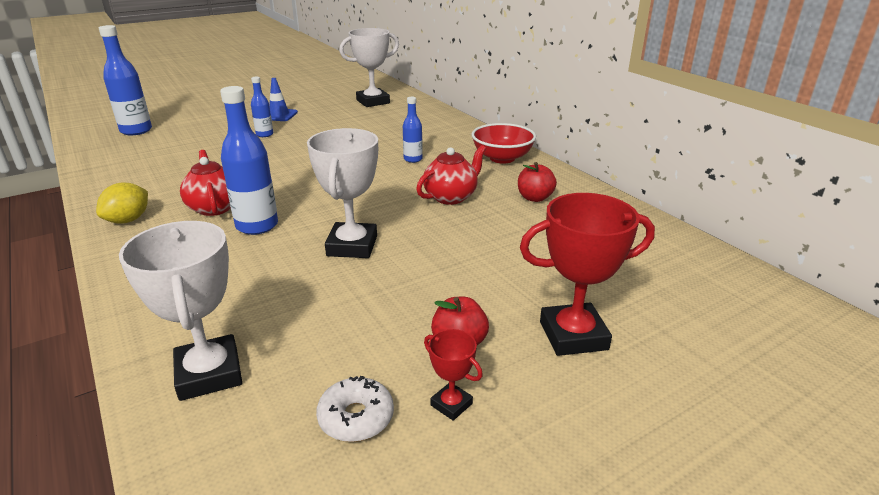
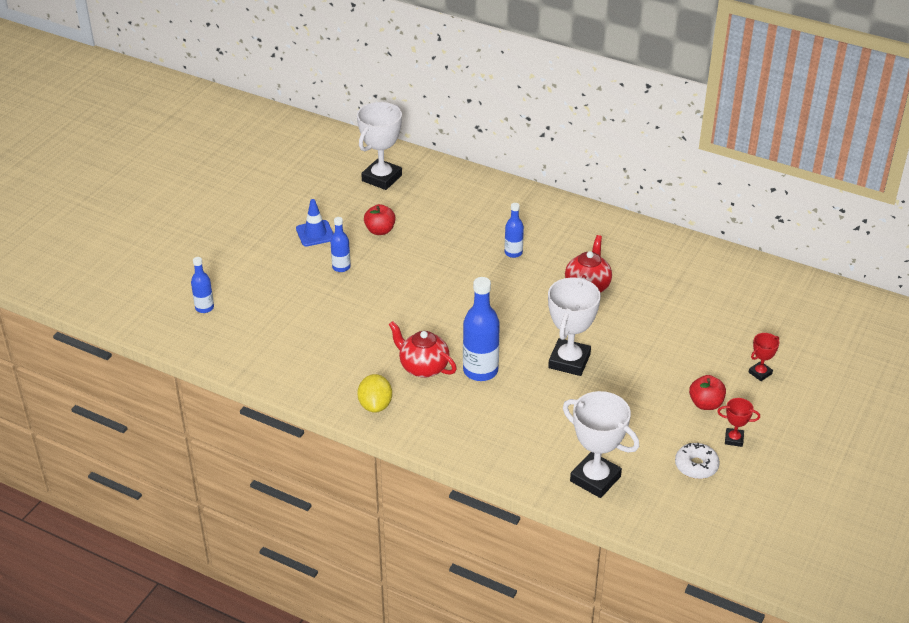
camera: 30 degrees left, 10 degrees up
blue bottle [99,25,152,135] -> blue bottle [191,257,214,313], size x0.56
white trophy [307,128,378,258] -> white trophy turned 45 degrees clockwise [548,278,601,376]
red bowl [471,123,536,164] -> none
red apple [518,162,557,202] -> red apple moved to [364,204,396,235]
red trophy [520,193,655,356] -> red trophy [749,333,779,381], size x0.49

